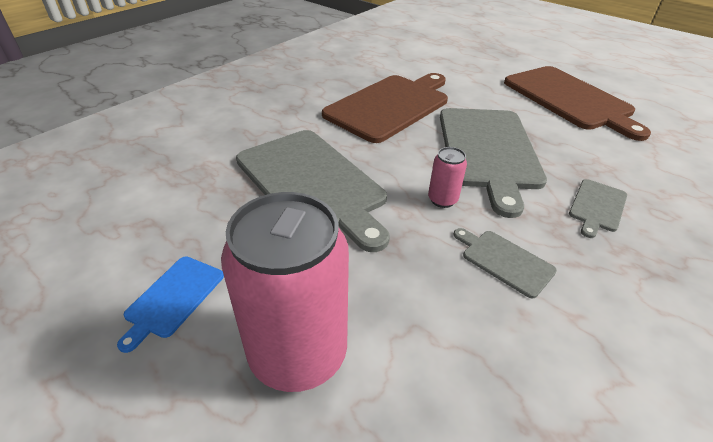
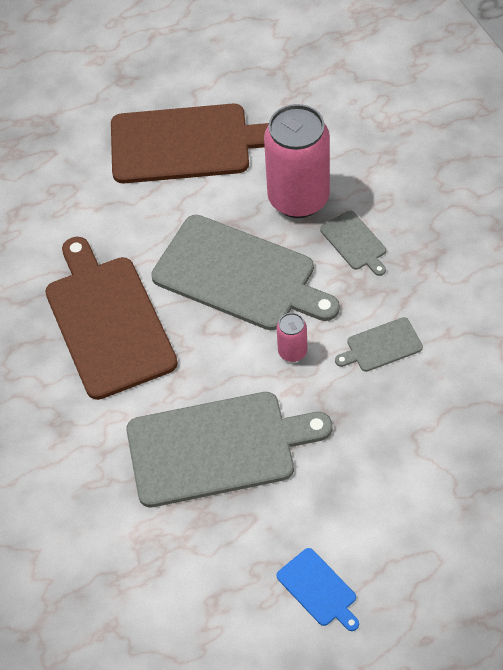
camera: 60 degrees left, 15 degrees up
pink can [221,192,349,392] -> pink can moved to [264,104,330,218]

